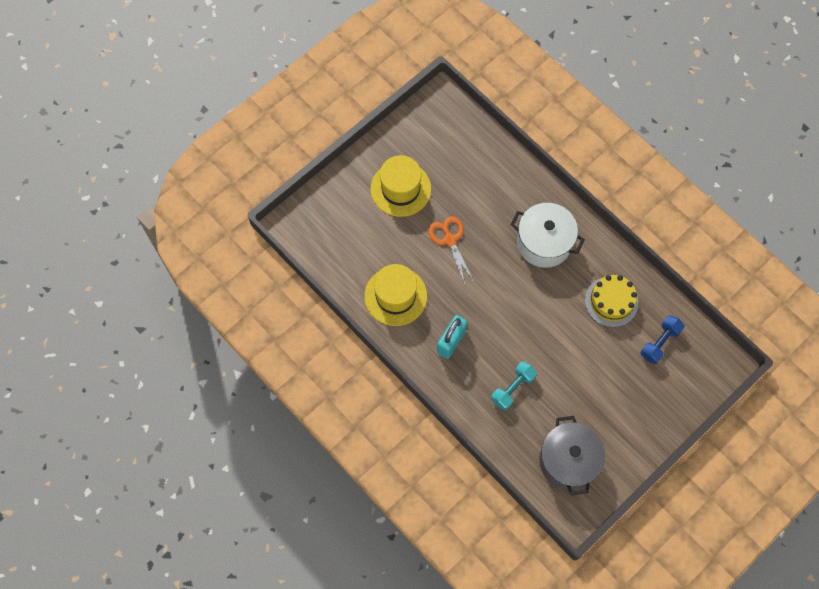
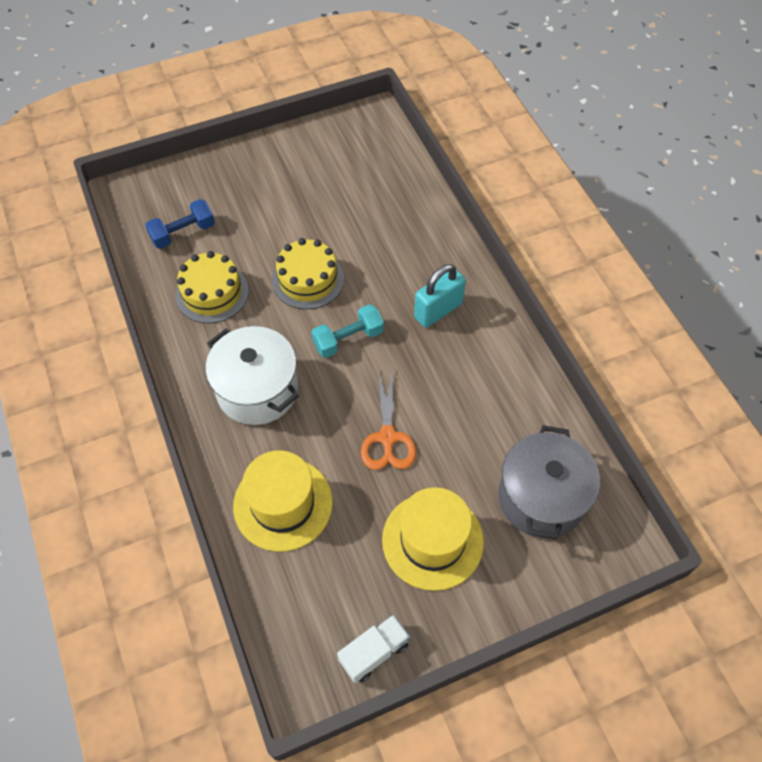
camera: 160 degrees left, 10 degrees down
yellow hat [364,264,427,326] -> yellow hat moved to [233,450,333,552]
turquoise dumbbell [491,361,537,411] -> turquoise dumbbell moved to [311,304,384,358]
grey pot [539,416,605,495] -> grey pot moved to [498,425,600,540]
none -> yellow cake [272,238,344,309]
none -> white truck [337,615,410,683]

